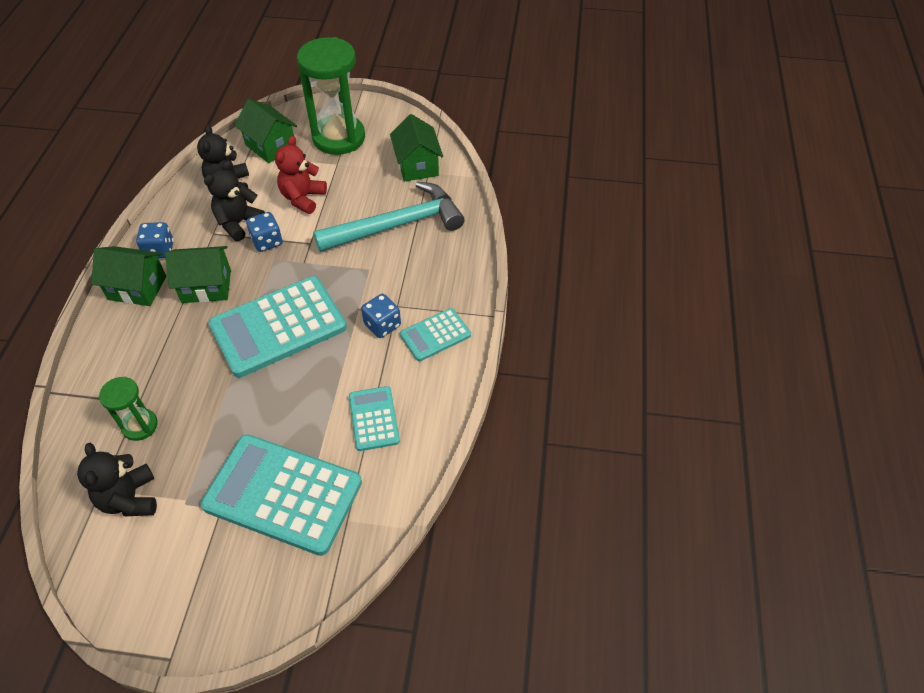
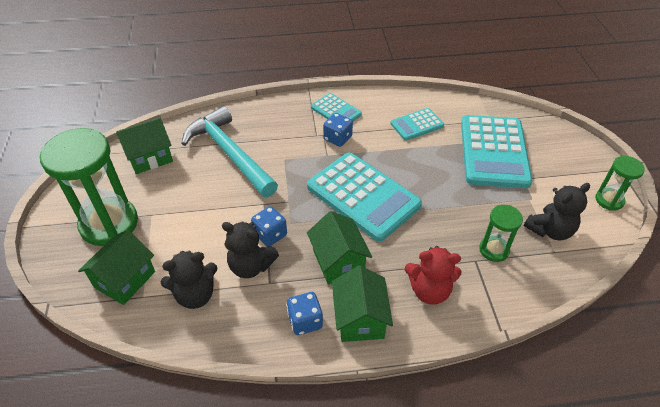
camera: 105 degrees left, 5 degrees down
red teddy bear [275,136,327,214] -> red teddy bear moved to [405,246,461,305]
none -> green hourglass [595,156,645,211]

